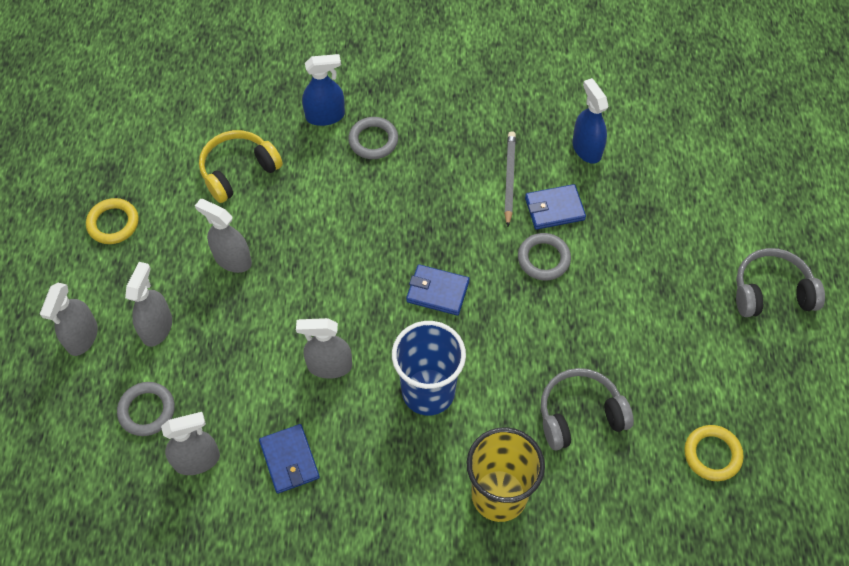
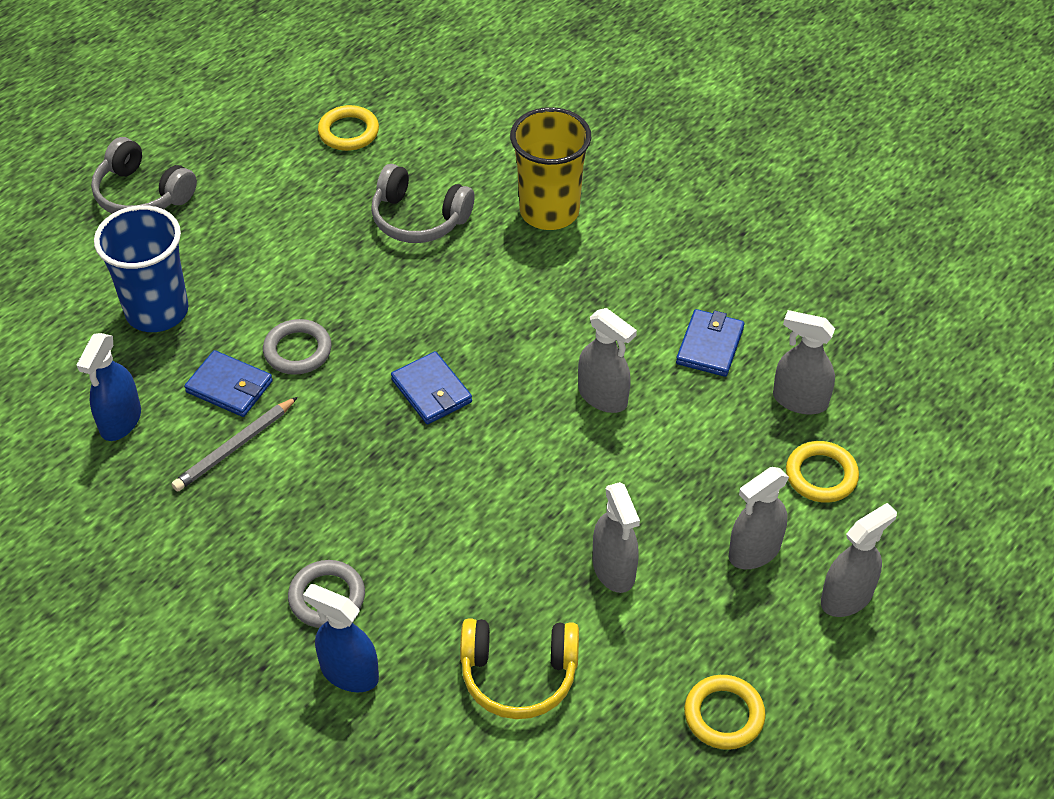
camera: 140 degrees left, 10 degrees down
grey ring [117,382,175,436] -> yellow ring [786,441,859,503]
blue cup [392,321,466,416] -> blue cup moved to [94,205,188,332]

